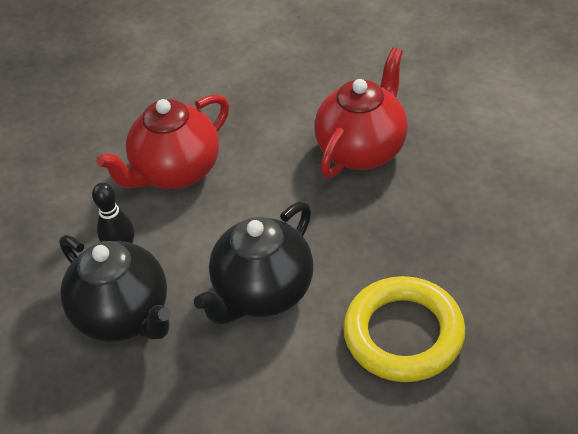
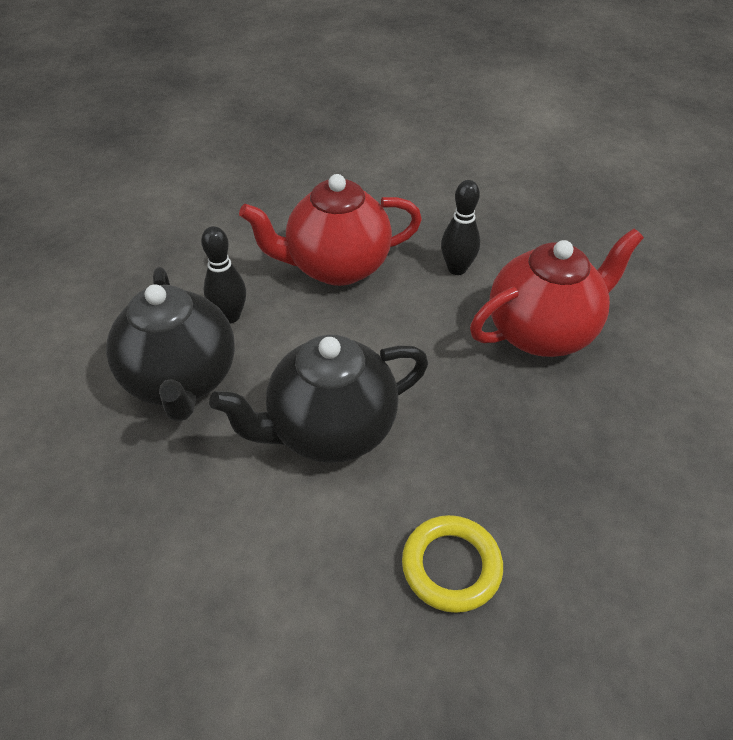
camera: 25 degrees right, 0 degrees up
yellow ring [343,276,466,382] -> yellow ring [402,515,503,613], size x0.61
none -> black bowling pin [441,180,480,275]

